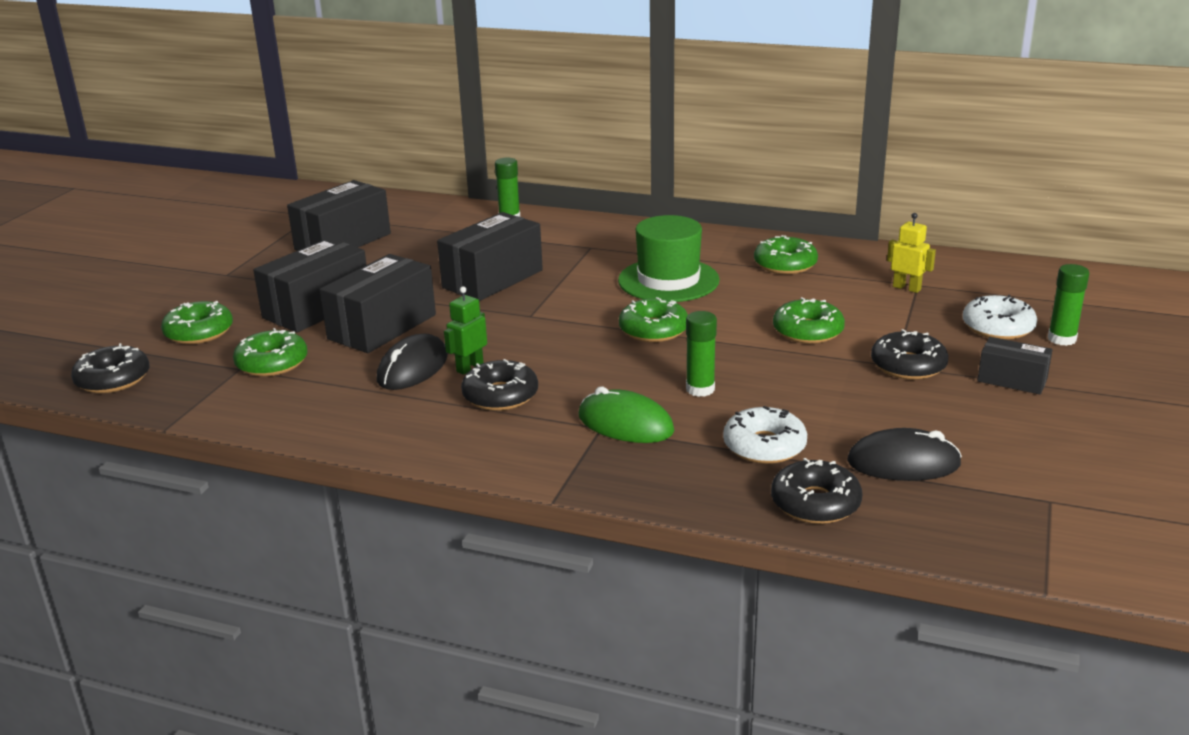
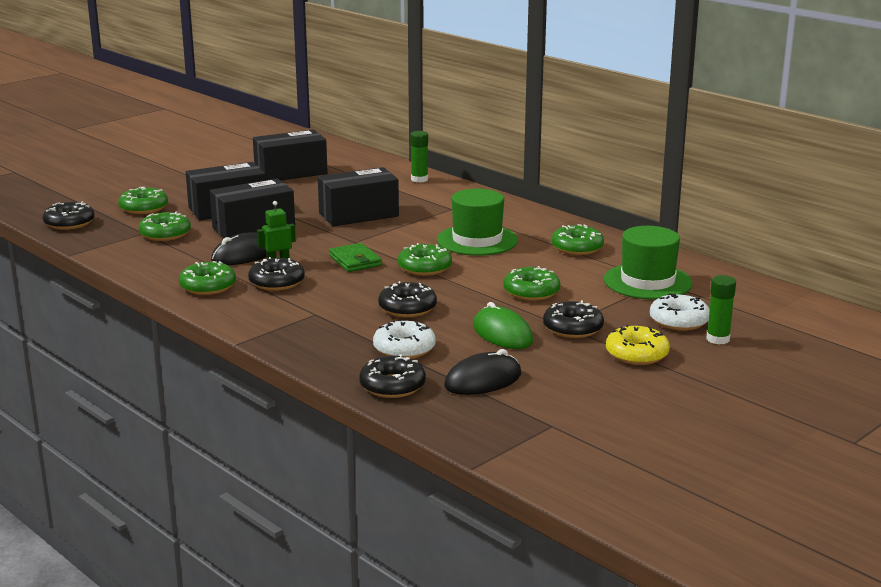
camera: 25 degrees right, 5 degrees down
green mouse [578,387,675,443] -> green mouse moved to [473,302,533,349]
green glue stick [686,311,717,397] -> black donut [378,281,437,317]
black mouse [847,428,962,481] -> black mouse turned 60 degrees counterclockwise [444,349,521,395]
yellow robot [887,213,936,293] -> green hat [604,226,693,300]
black box [977,337,1053,395] -> yellow donut [606,324,670,365]
none -> green donut [179,261,236,295]
none -> green wallet [329,243,382,272]

